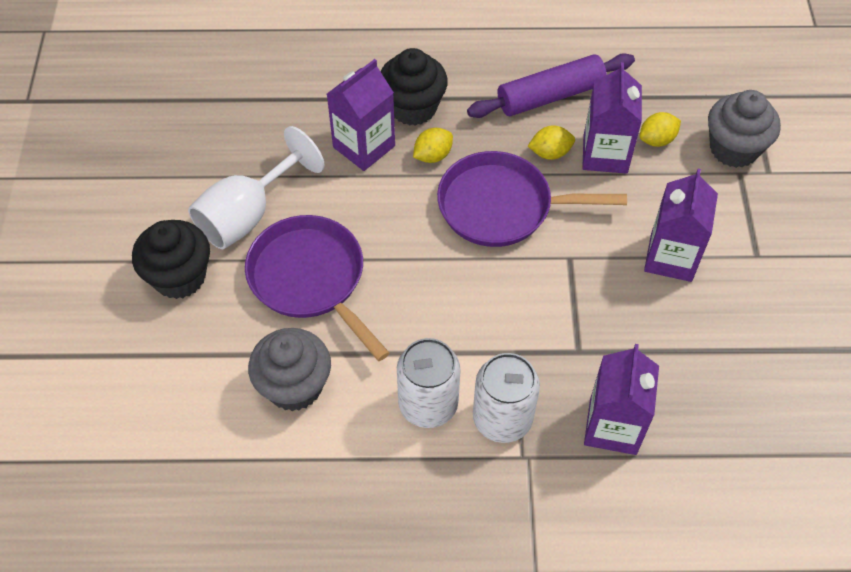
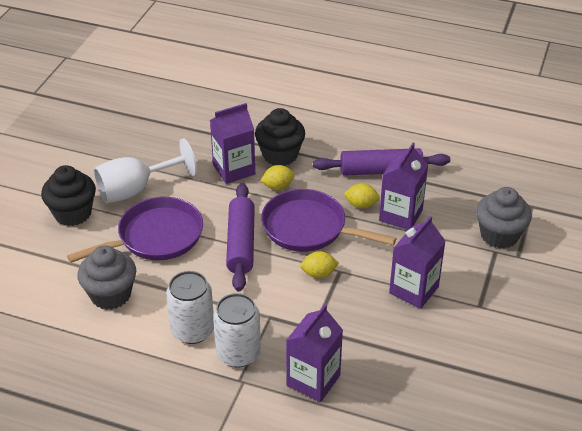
camera: 20 degrees right, 15 degrees down
purple pan [245,215,390,361] -> purple pan turned 75 degrees clockwise [67,197,203,263]
yellow lemon [640,112,681,147] -> yellow lemon moved to [300,251,339,278]
none -> purple rolling pin [226,183,255,291]

